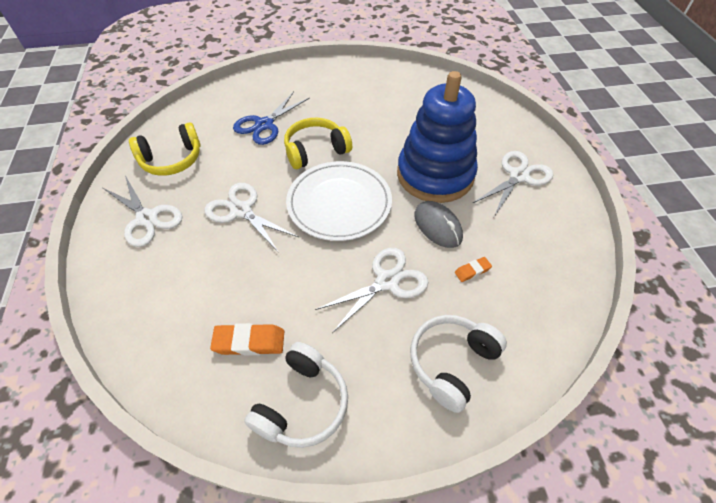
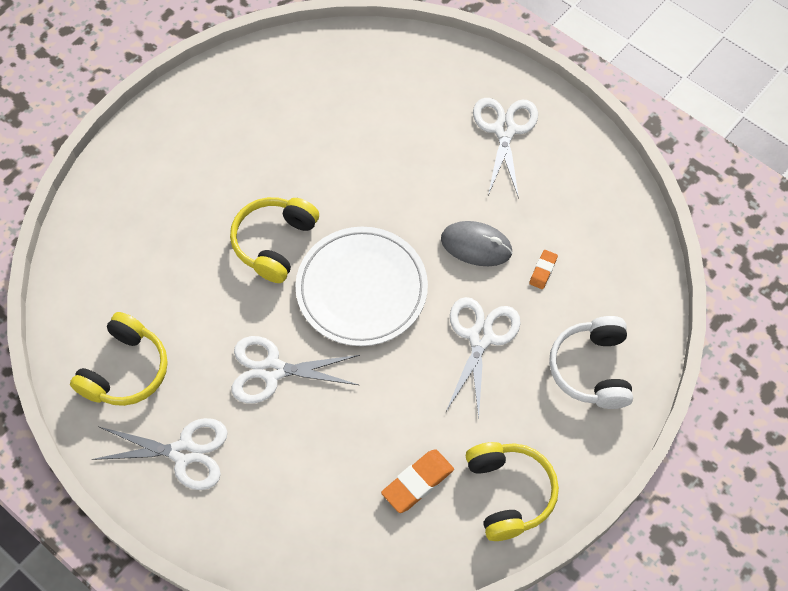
camera: 40 degrees left, 10 degrees up
blue scissors [233,92,310,145] -> none
white headphones [244,342,348,448] -> yellow headphones [466,442,559,541]
blue stacking toy [397,71,478,203] -> none

